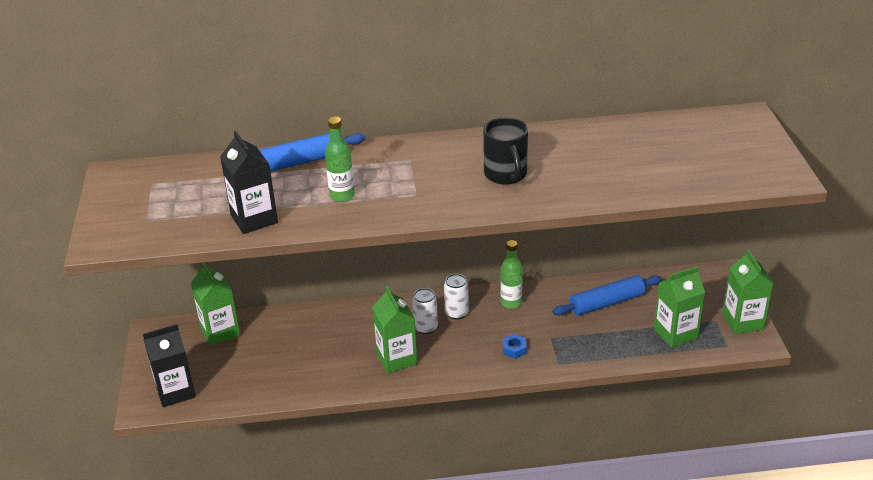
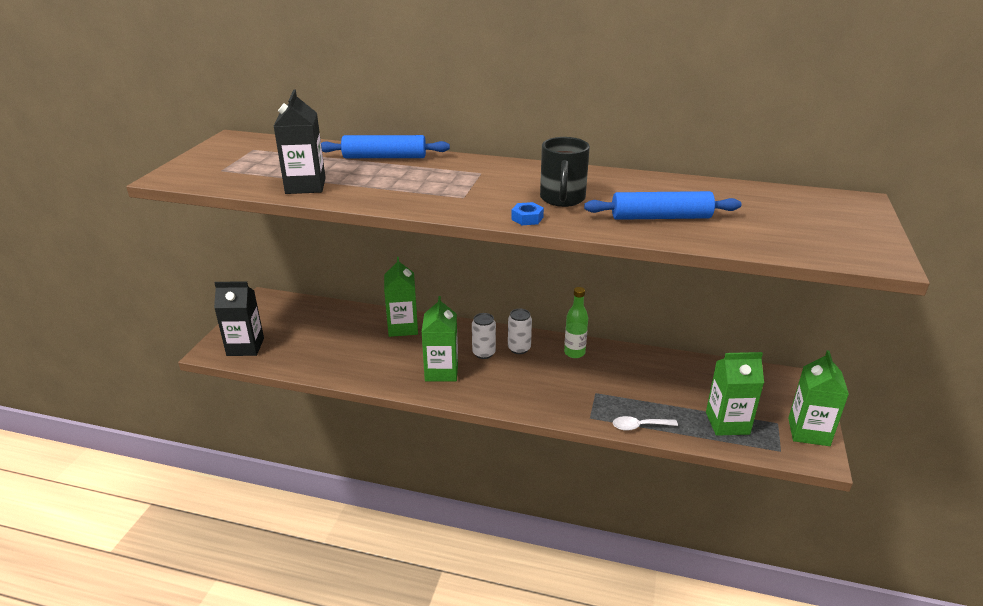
camera: 20 degrees right, 5 degrees down
green carton [191,263,240,346] -> green carton moved to [384,257,418,337]
green bottle [325,116,355,202] -> none
blue nut [503,334,527,359] -> blue nut moved to [511,202,544,225]
blue rolling pin [553,275,662,316] -> blue rolling pin moved to [584,191,741,220]
none -> white spoon [613,416,678,431]

